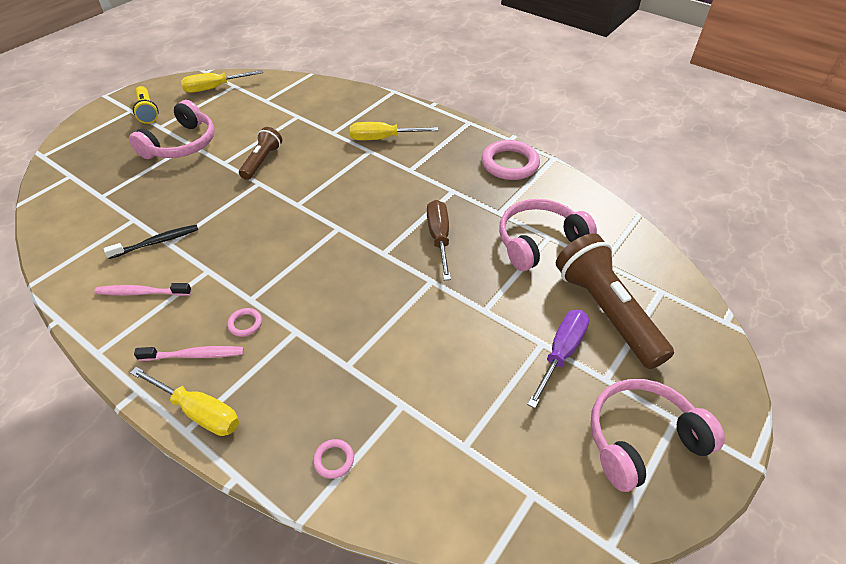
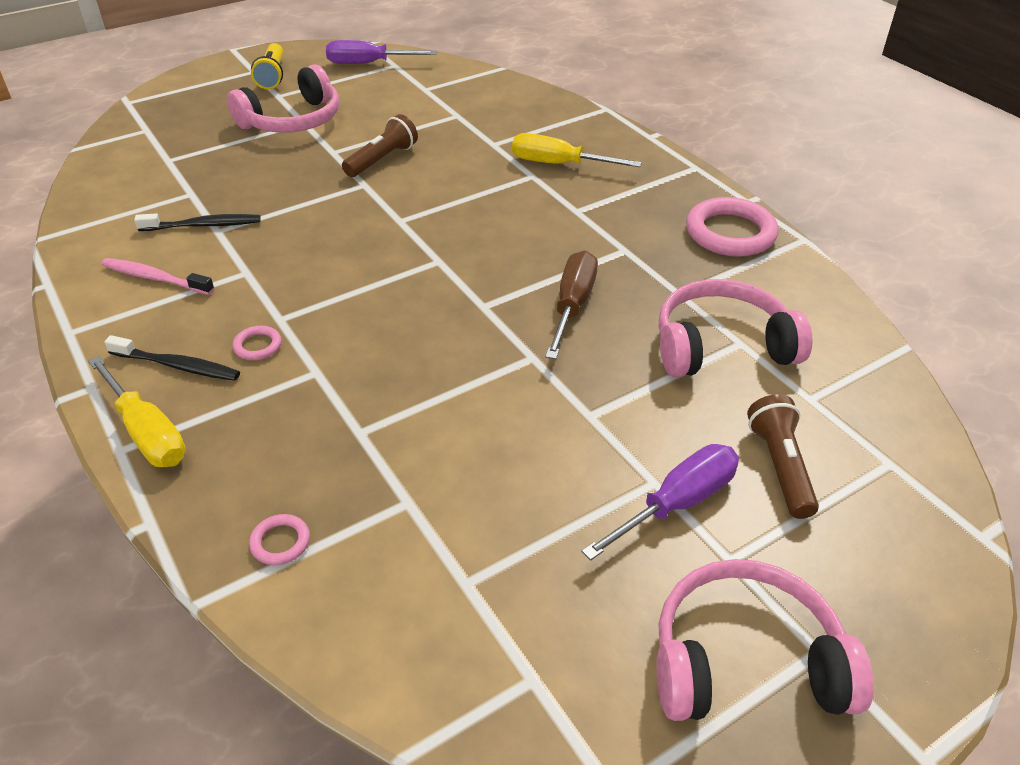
camera: 20 degrees right, 5 degrees down
pink toothbrush [134,346,244,361] -> black toothbrush [104,335,240,381]
yellow screwdriver [181,70,263,93] -> purple screwdriver [326,40,437,64]
brown flashlight [556,233,674,369] -> brown flashlight [747,394,819,519], size x0.55

